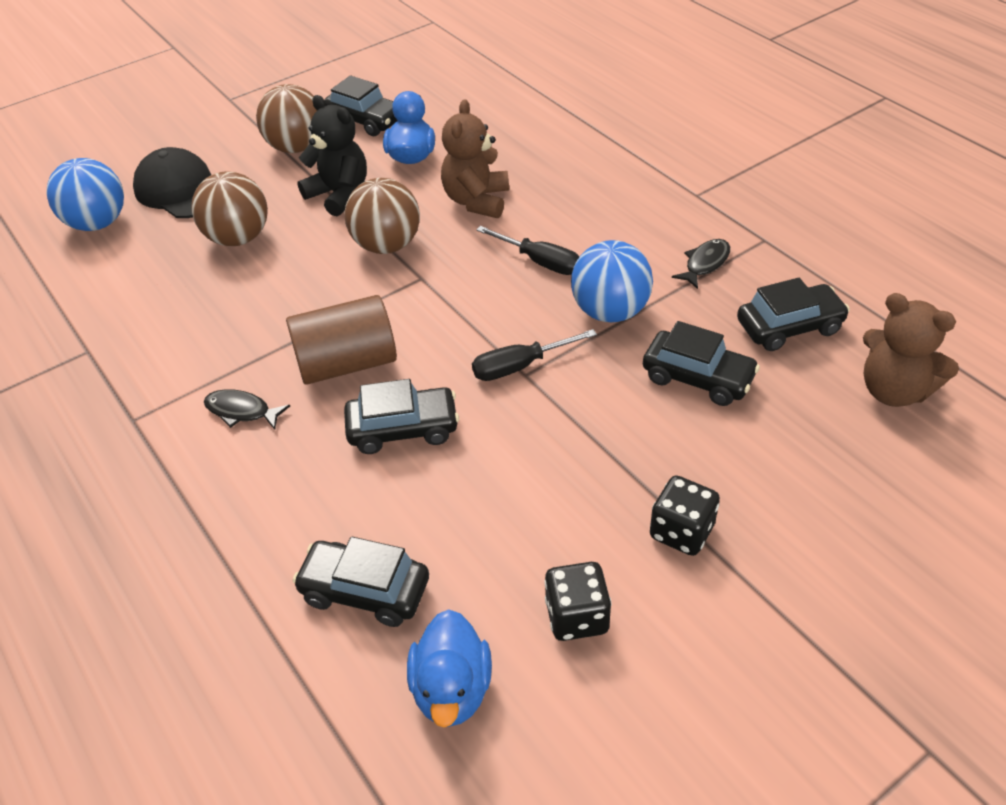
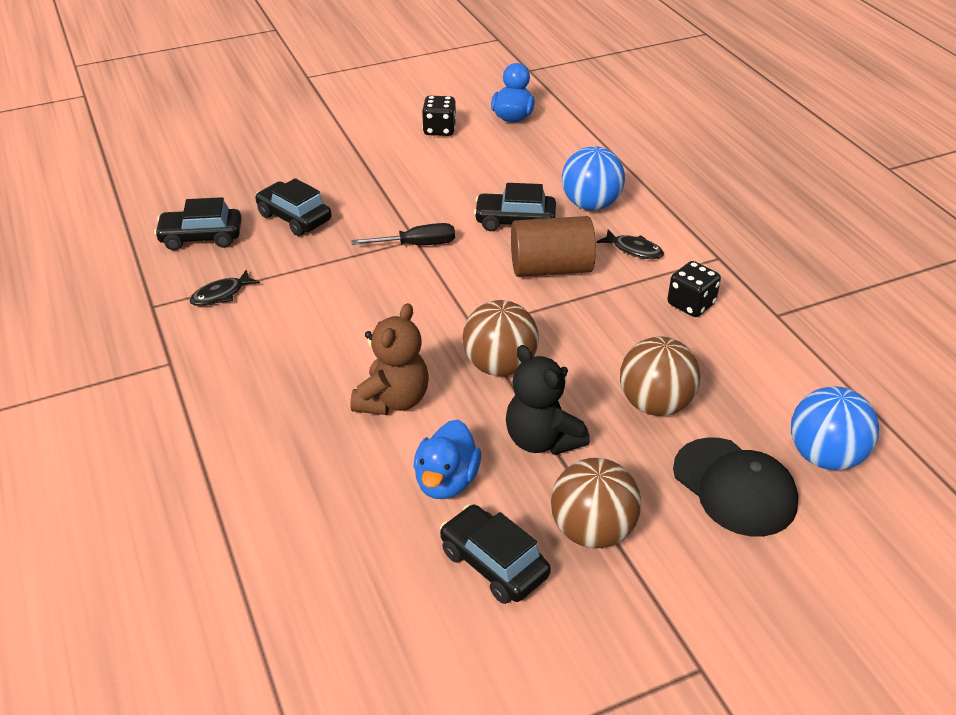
camera: 170 degrees left, 5 degrees down
black car [293,537,429,627] -> none
black screwdriver [476,226,579,275] -> none
blue ball [571,240,653,322] -> blue ball moved to [562,146,625,210]
black dice [650,476,720,556] -> black dice moved to [667,261,721,317]
brown teddy bear [863,293,959,407] -> none

